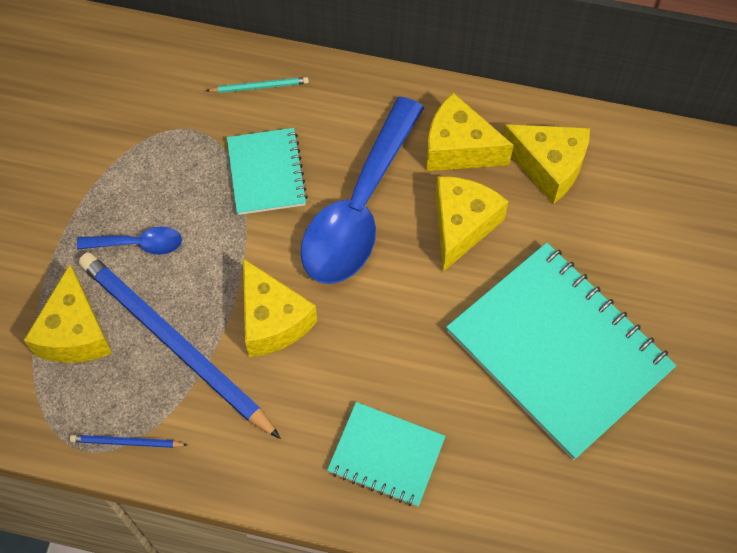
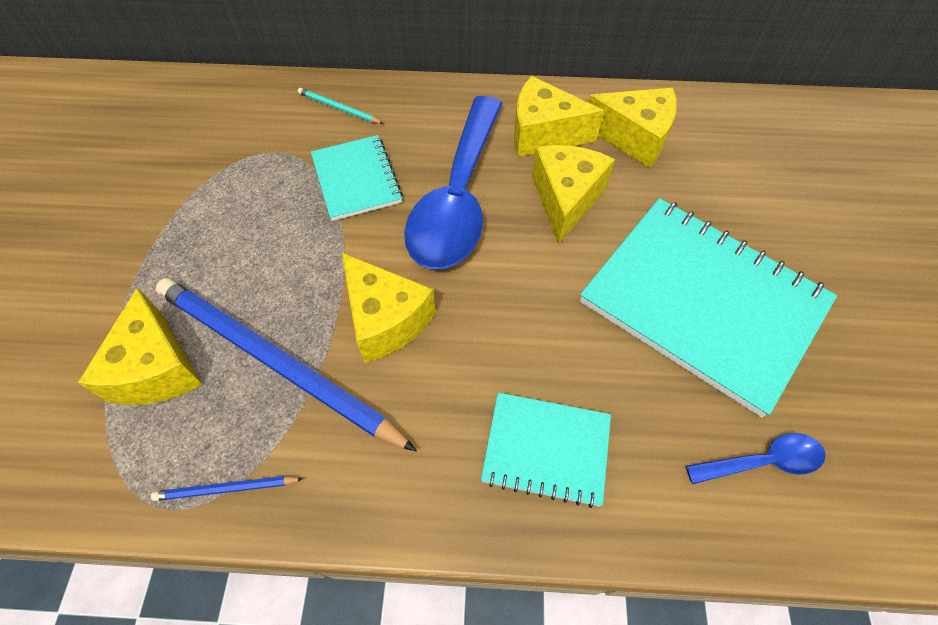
camera: 10 degrees left, 5 degrees down
blue spoon [77,227,182,255] -> blue spoon moved to [686,433,826,484]
turquoise pencil [206,77,309,93] -> turquoise pencil turned 135 degrees counterclockwise [298,88,384,124]

